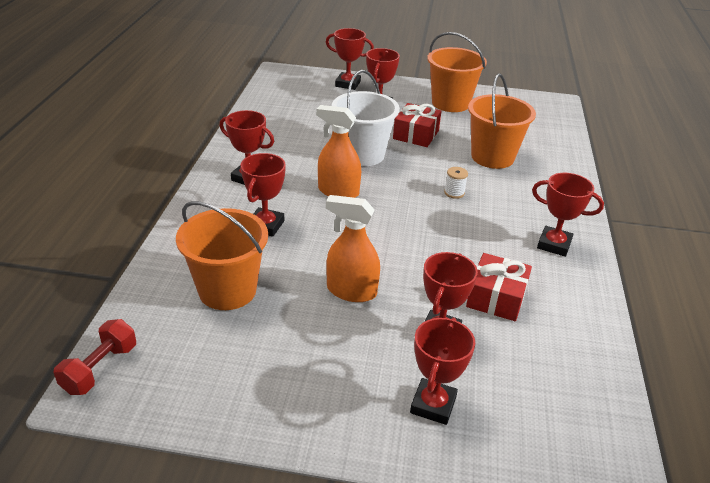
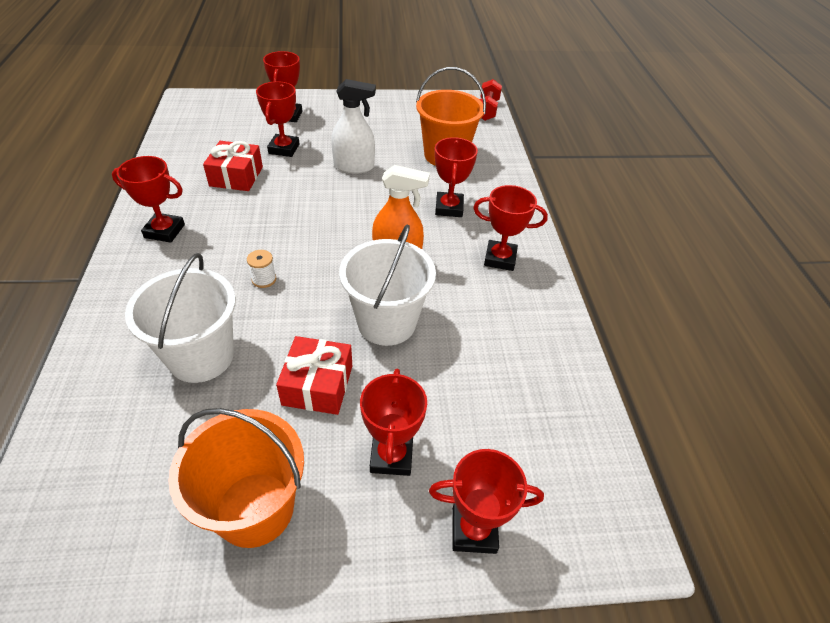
camera: 165 degrees right, 10 degrees up
orange spray bottle [326,195,380,302] -> white spray bottle [331,79,376,174]
orange bucket [468,74,536,169] -> white bucket [125,253,236,383]

